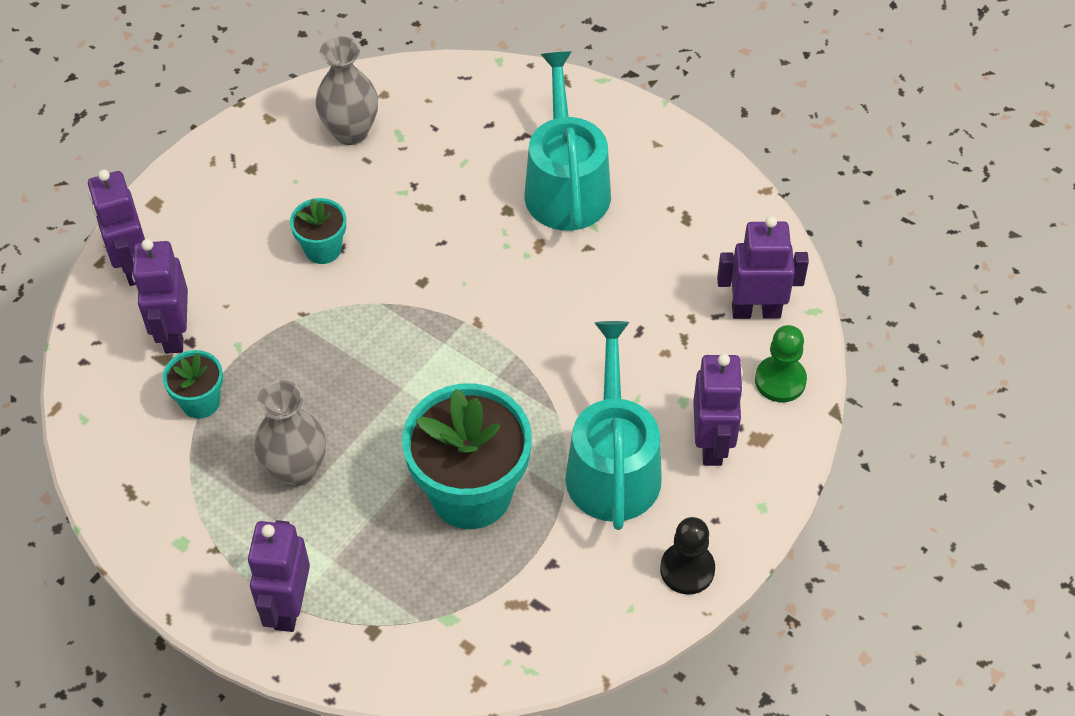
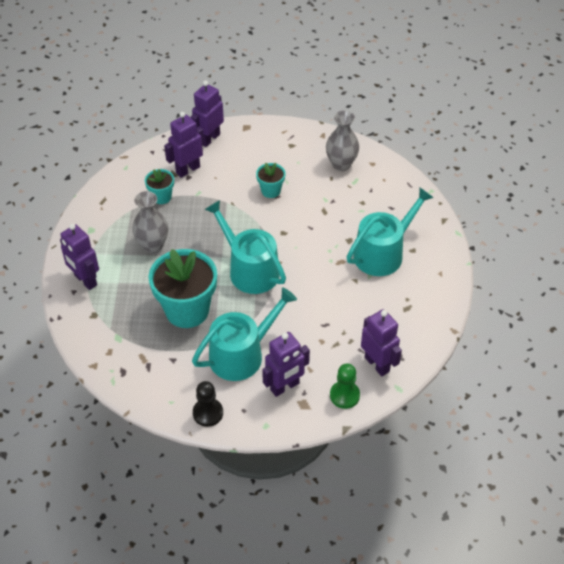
camera: 55 degrees right, 5 degrees down
purple robot [248,520,310,632] -> purple robot turned 105 degrees counterclockwise [60,223,99,290]
none -> turquoise watering can [205,200,286,294]

